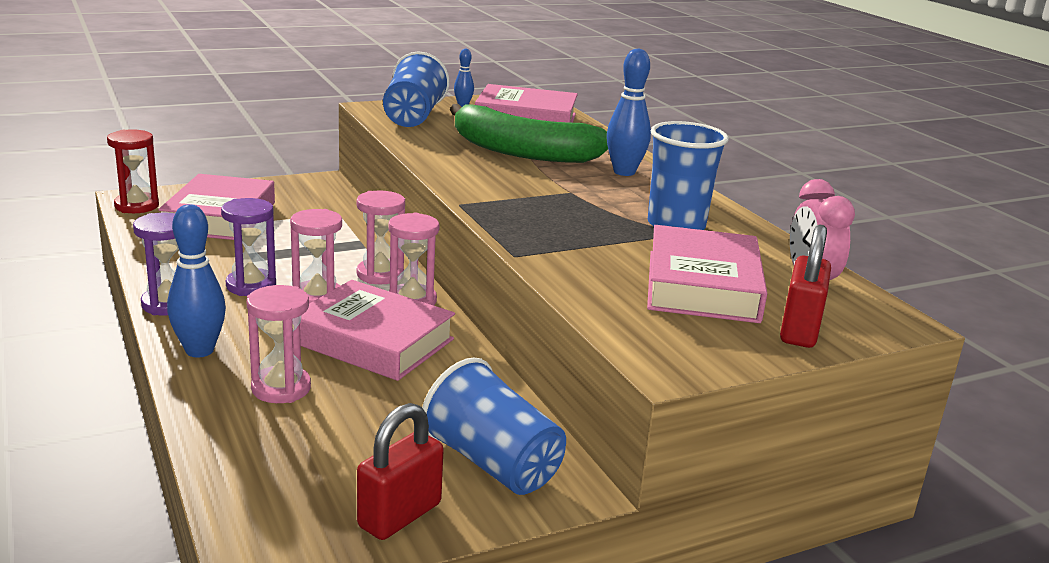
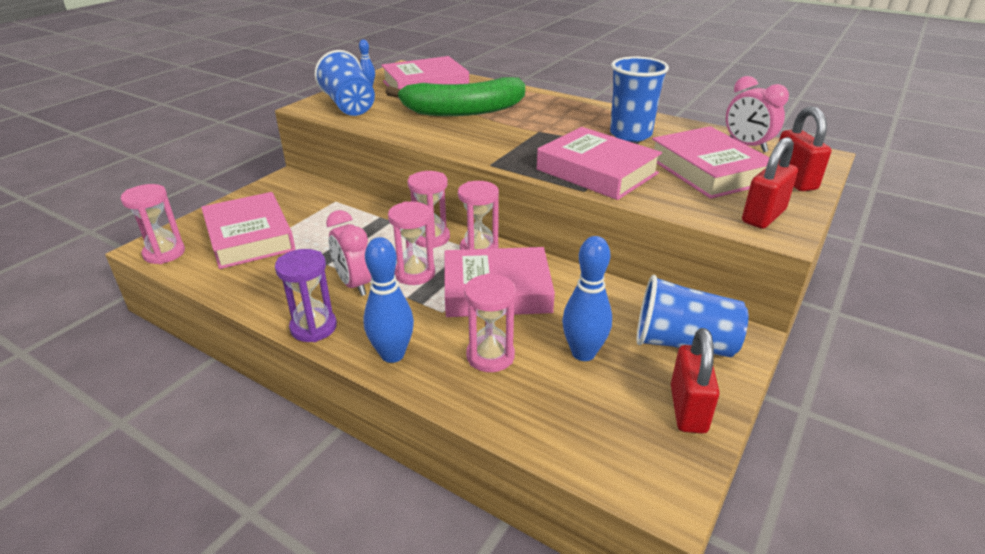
camera: 30 degrees left, 10 degrees up
red hourglass [107,129,159,213] -> pink hourglass [120,184,185,264]
purple hourglass [221,198,276,296] -> pink clock [326,210,371,296]
blue bowling pin [607,48,651,176] -> blue bowling pin moved to [562,236,612,361]
none -> pink book [537,127,662,200]
none -> red padlock [742,137,798,229]

